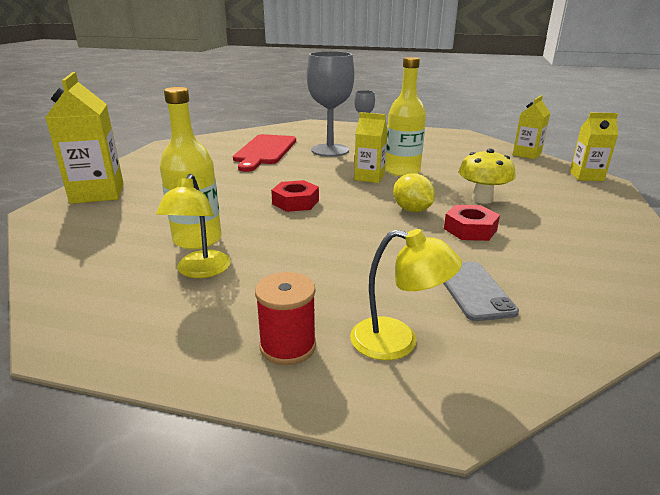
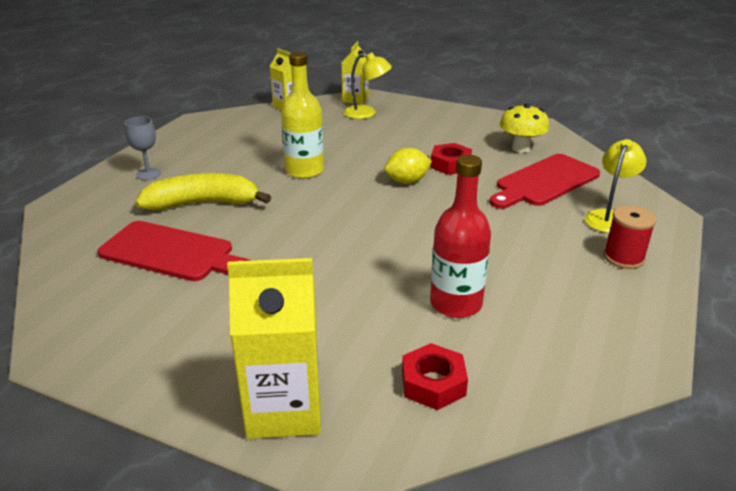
camera: 80 degrees left, 5 degrees up
yellow lamp [156,174,231,278] -> yellow lamp moved to [343,52,392,119]
yellow bottle [160,87,222,250] -> red bottle [430,155,491,318]
red nut [271,180,319,212] -> red nut moved to [402,343,468,410]
grey goblet [307,51,354,157] -> yellow banana [135,173,271,210]
yellow carton [354,112,388,183] -> none
grey phone [443,262,519,321] -> red cutting board [489,154,600,209]
yellow mushroom [459,148,516,204] -> yellow mushroom moved to [500,104,550,153]

